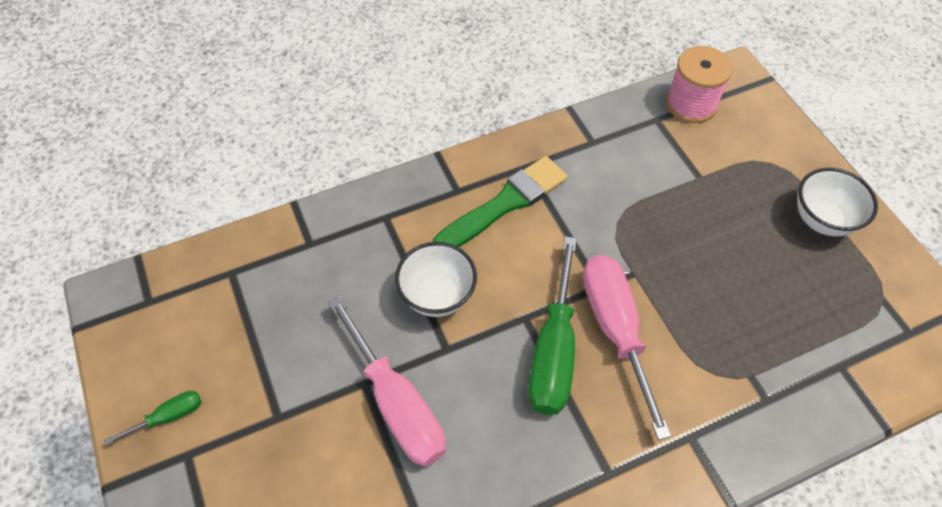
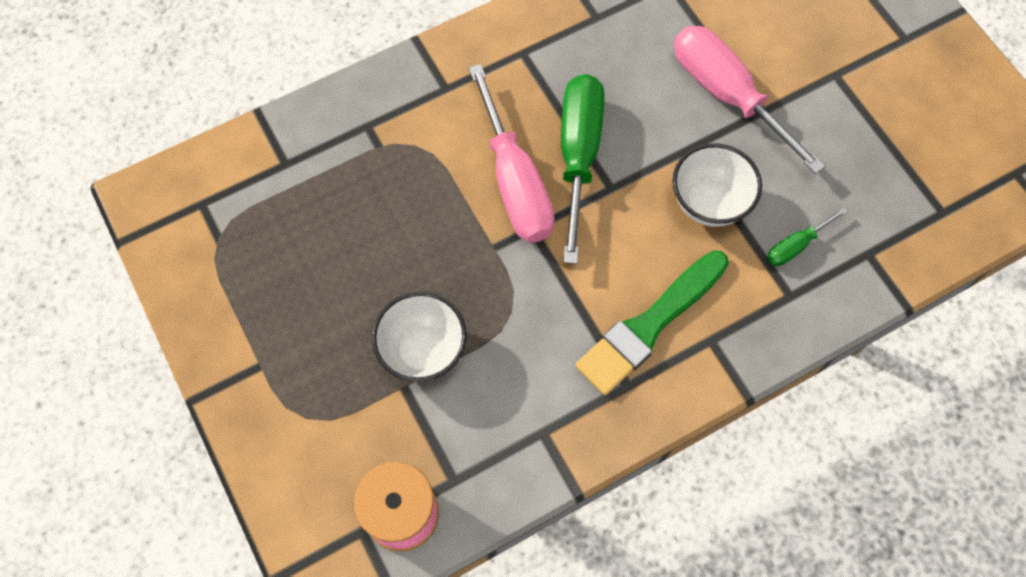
camera: 175 degrees right, 10 degrees up
green screwdriver [103,391,202,446] -> green screwdriver moved to [767,207,848,266]
white bowl [797,168,878,236] -> white bowl moved to [372,292,467,382]

